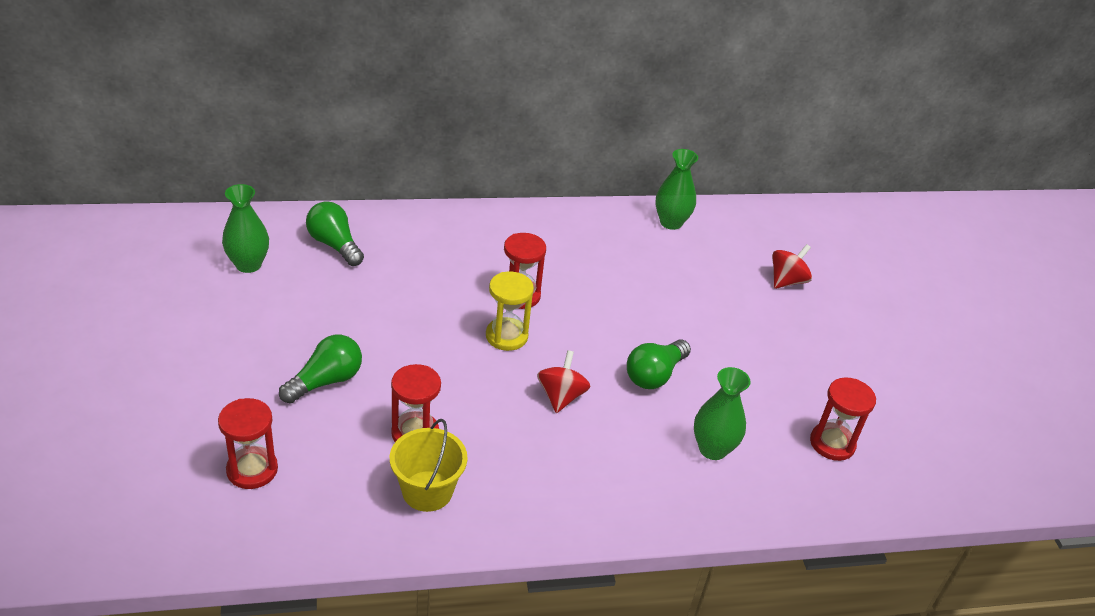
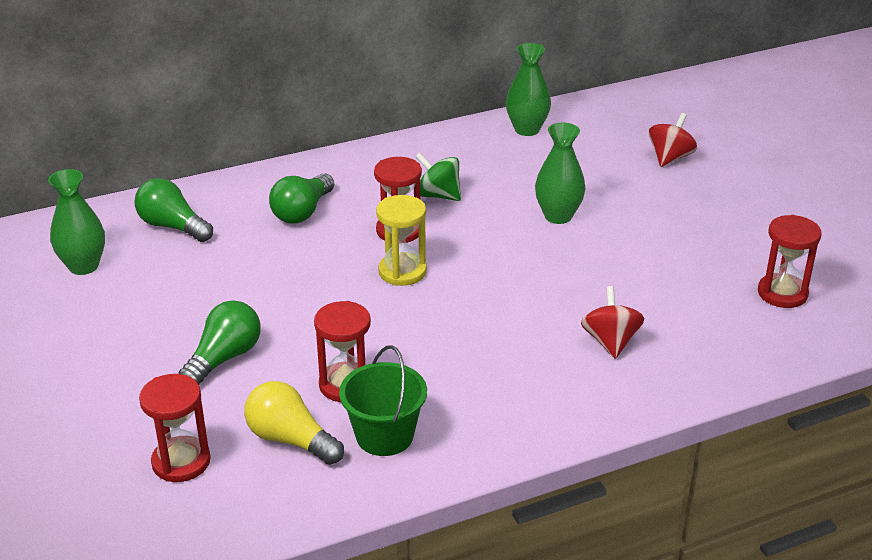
camera: 10 degrees left, 5 degrees down
yellow bucket [390,419,468,512] -> green bucket [339,345,427,456]
red spinning top [537,350,591,413] -> red spinning top moved to [581,286,644,359]
green light bulb [627,340,691,389] -> green light bulb moved to [269,173,334,224]
green vase [694,367,751,460] -> green vase moved to [535,123,586,224]
none -> yellow light bulb [244,381,344,465]
none -> green spinning top [416,153,461,201]

